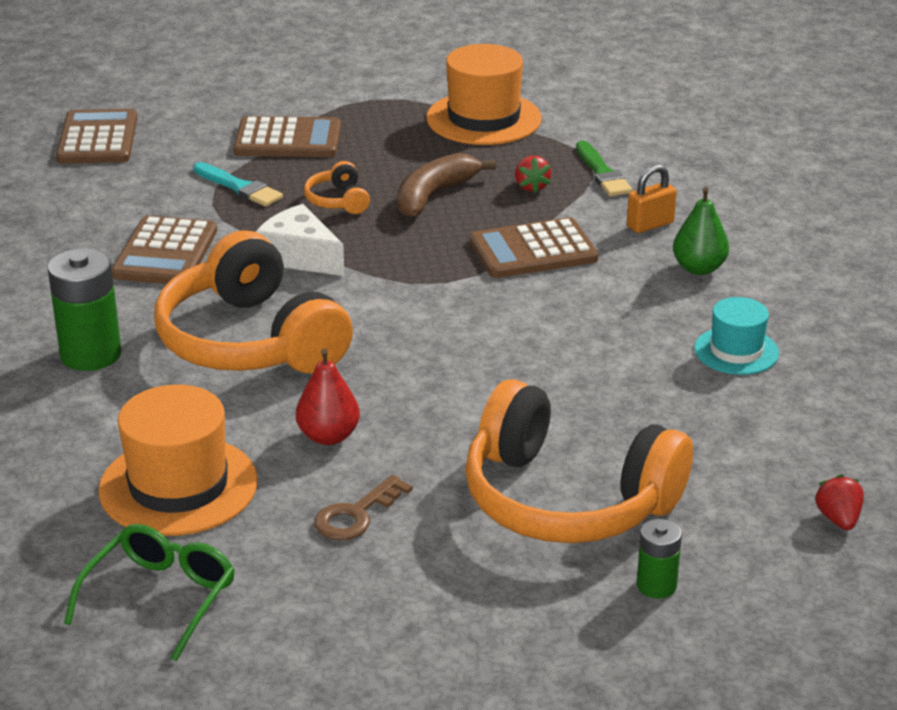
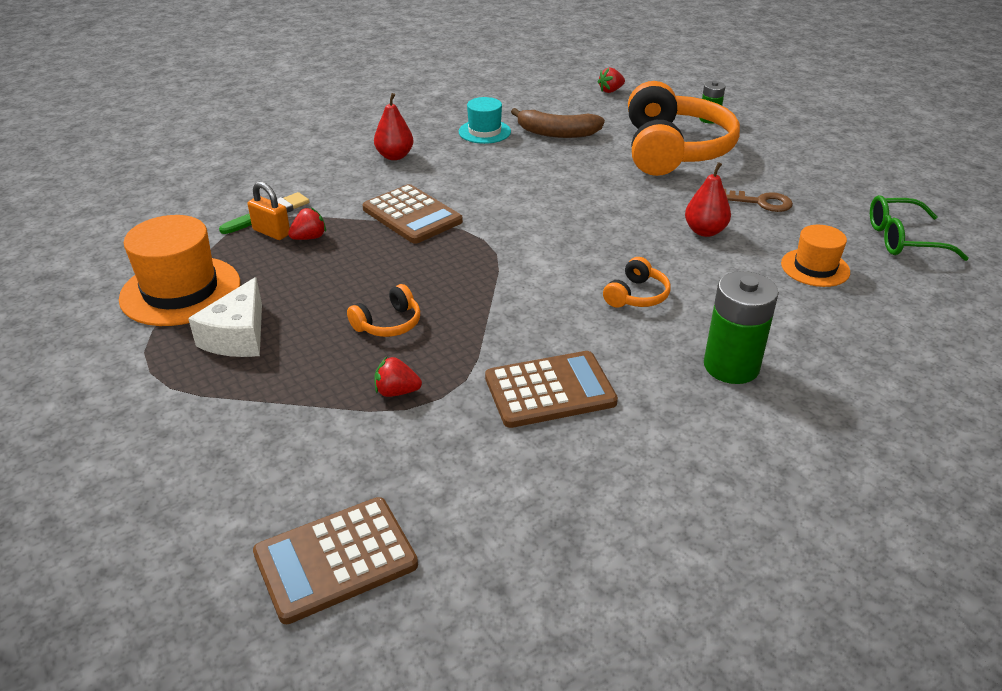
camera: 115 degrees left, 5 degrees up
orange hat [98,385,258,536] -> orange hat [781,225,850,287], size x0.59
orange headphones [154,230,353,373] -> orange headphones [603,257,671,308], size x0.41
turquoise brush [193,162,283,207] -> red strawberry [375,357,422,397]
brown calculator [233,116,341,157] -> none
white cheese [256,204,344,276] -> white cheese moved to [188,277,262,357]
brown banana [397,153,496,218] -> brown banana moved to [511,108,605,138]
orange padlock [627,165,677,233] -> orange padlock moved to [248,182,290,240]
green pear [673,187,729,275] -> red pear [374,93,413,160]

